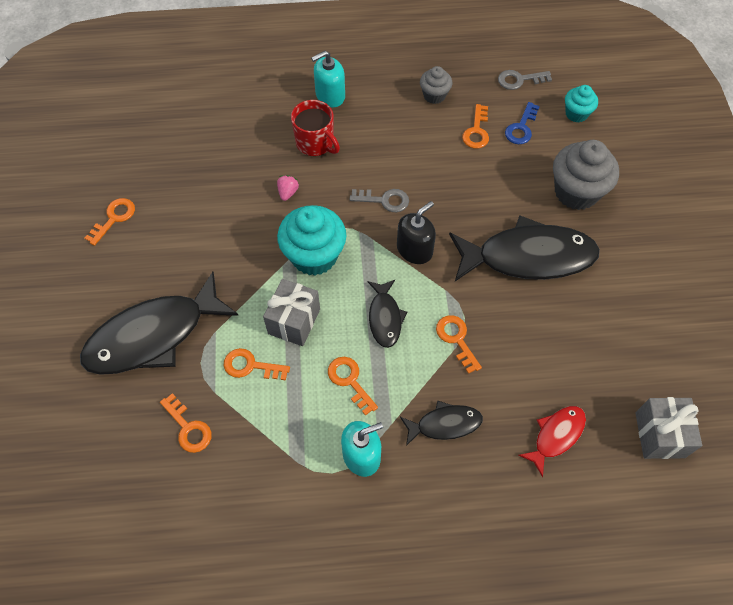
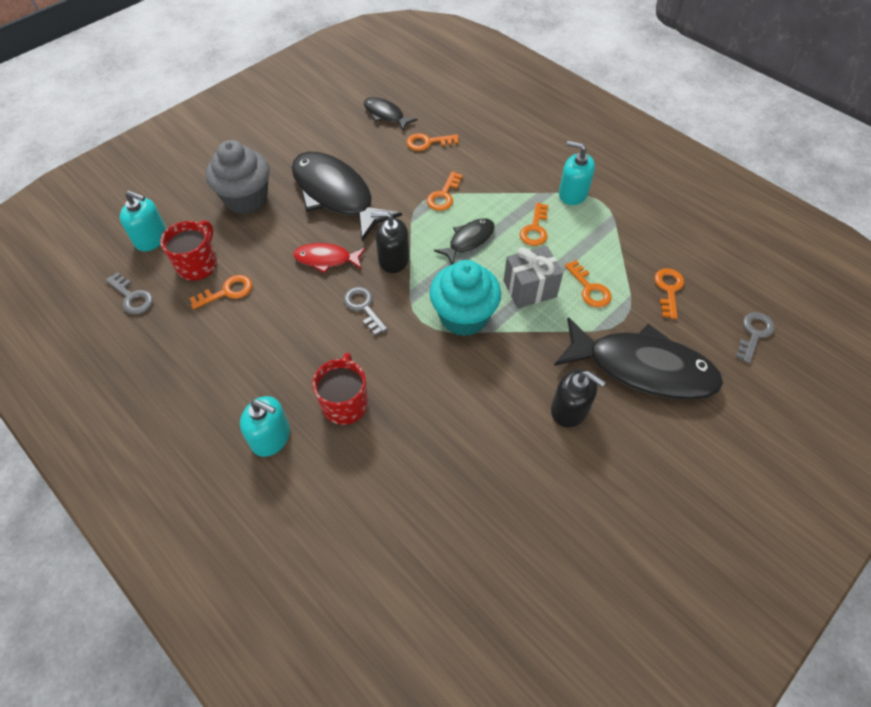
camera: 130 degrees left, 5 degrees down
orange key [85,198,135,246] -> orange key moved to [406,133,459,151]
pink strawberry [277,175,299,201] -> none
black fish [400,400,483,446] -> black fish moved to [364,97,418,131]
grey cupcake [420,66,452,104] -> none
blue key [505,102,540,144] -> red mug [160,220,217,281]
red fish [518,406,586,477] -> red fish moved to [293,243,365,273]
turquoise cupcake [565,85,598,123] -> turquoise soap dispenser [120,191,167,251]
grey gift [635,397,702,459] -> none
none -> black soap dispenser [551,369,606,427]
none -> grey key [735,312,775,364]

